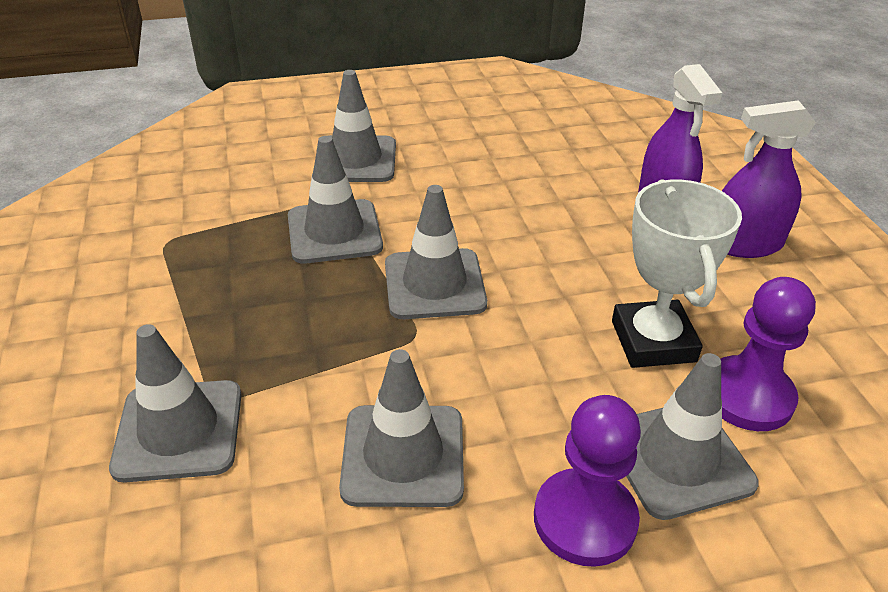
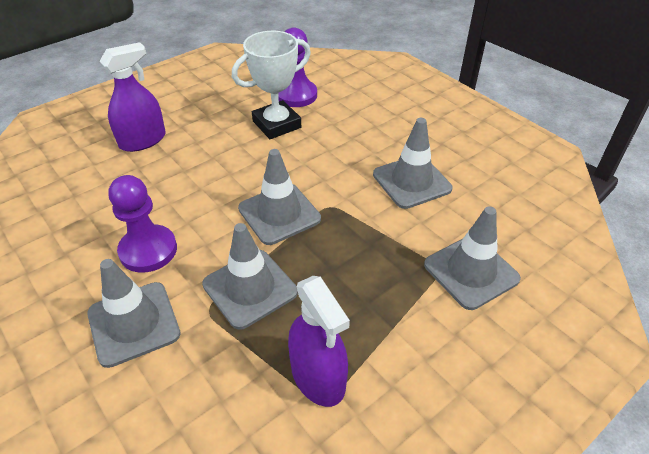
camera: 115 degrees left, 5 degrees up
purple pawn [534,395,641,567] -> purple pawn moved to [108,175,177,273]
grey traffic cone [626,353,759,520] -> none
purple spray bottle [722,100,816,258] -> purple spray bottle moved to [288,276,350,407]

